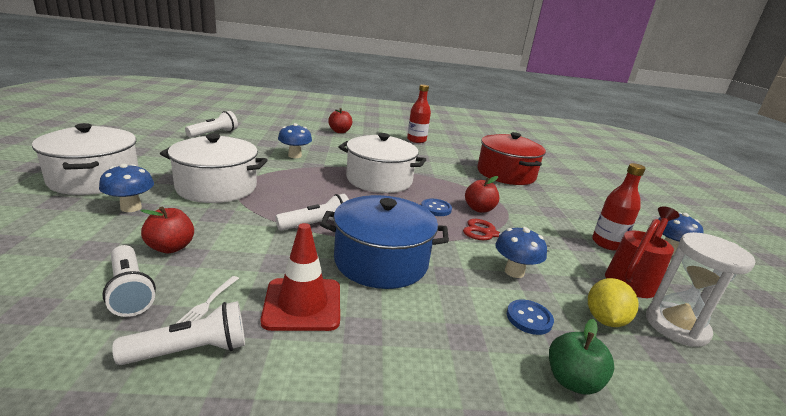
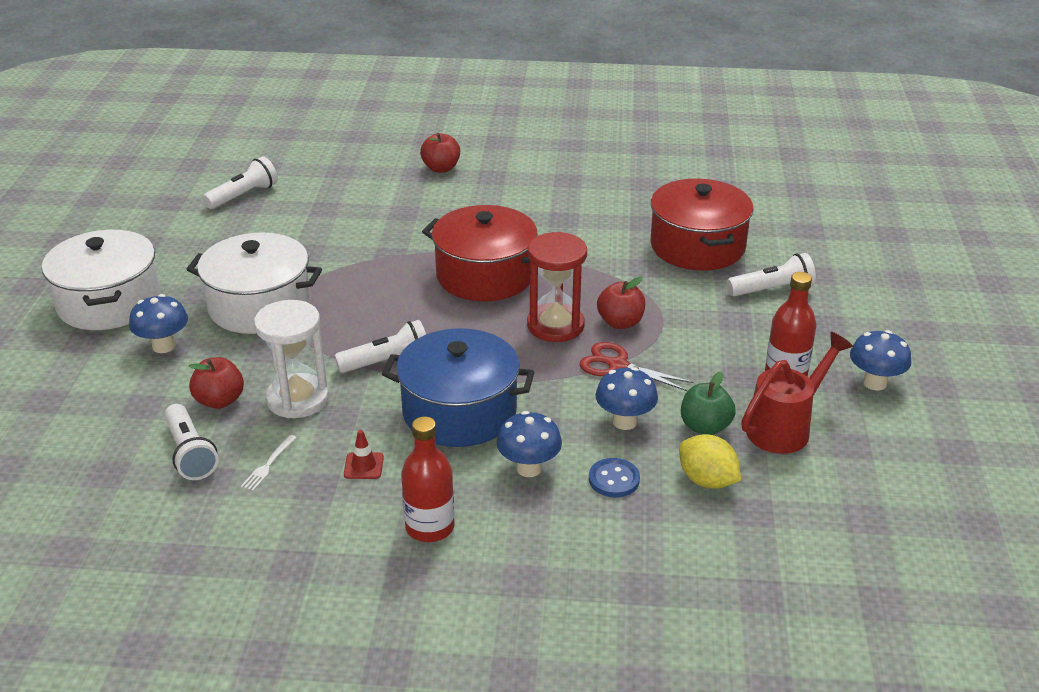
camera: 10 degrees right, 10 degrees up
white flashlight [112,301,245,365] -> white flashlight moved to [727,253,816,296]
red traffic cone [261,223,340,331] -> red traffic cone [344,430,384,479], size x0.47
blue mushroom [278,123,312,158] -> blue mushroom moved to [497,411,562,477]
white pot [339,133,426,193] -> red pot [422,205,538,301]
red bottle [407,84,431,143] -> red bottle moved to [401,416,455,542]
blue button [421,199,452,216] -> red hourglass [527,232,587,342]
green apple [549,319,614,395] -> green apple moved to [681,371,736,435]
yellow lemon [588,278,639,327] -> yellow lemon turned 75 degrees counterclockwise [679,434,741,489]
white hourglass [646,232,755,347] -> white hourglass moved to [254,300,329,418]

